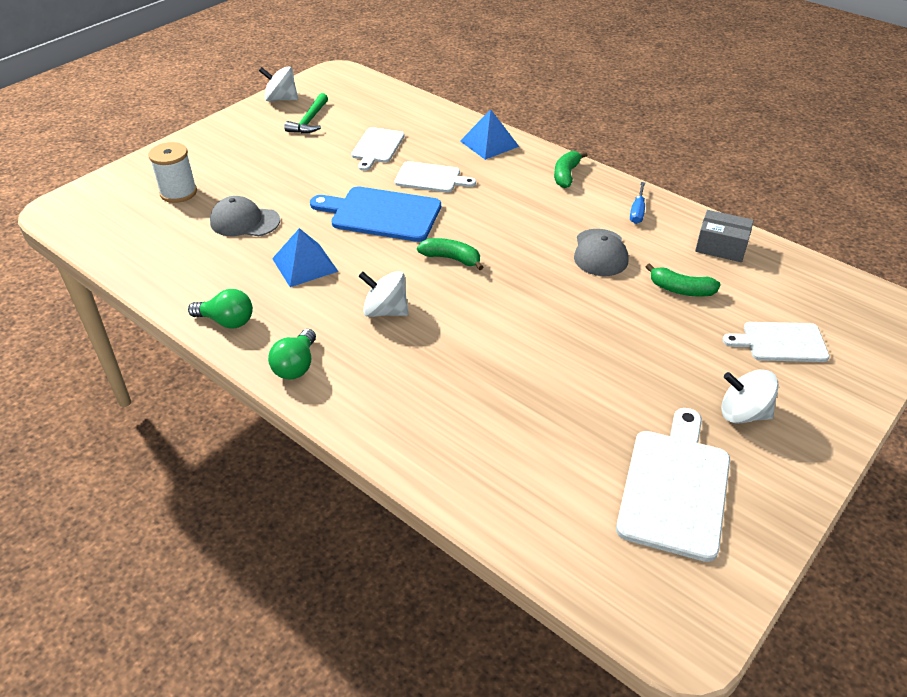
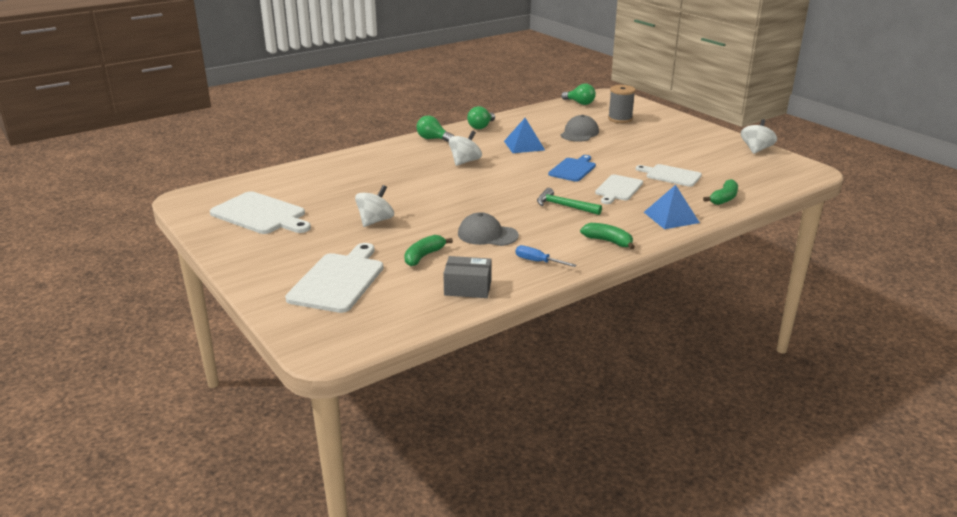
camera: 105 degrees right, 15 degrees down
white spool [148,142,197,203] -> grey spool [608,85,635,123]
green hammer [284,93,328,133] -> green hammer moved to [537,188,602,215]
blue cutting board [310,186,441,242] -> blue cutting board [548,155,596,182], size x0.64
green banana [417,238,483,270] -> green banana moved to [703,179,738,205]
grey box [695,210,754,262] -> grey box turned 60 degrees clockwise [443,256,492,298]
white spinning top [721,369,779,424] -> white spinning top moved to [355,185,394,227]
white cutting board [723,322,830,362] -> white cutting board [285,243,383,313], size x1.56
none -> green light bulb [561,83,596,105]

